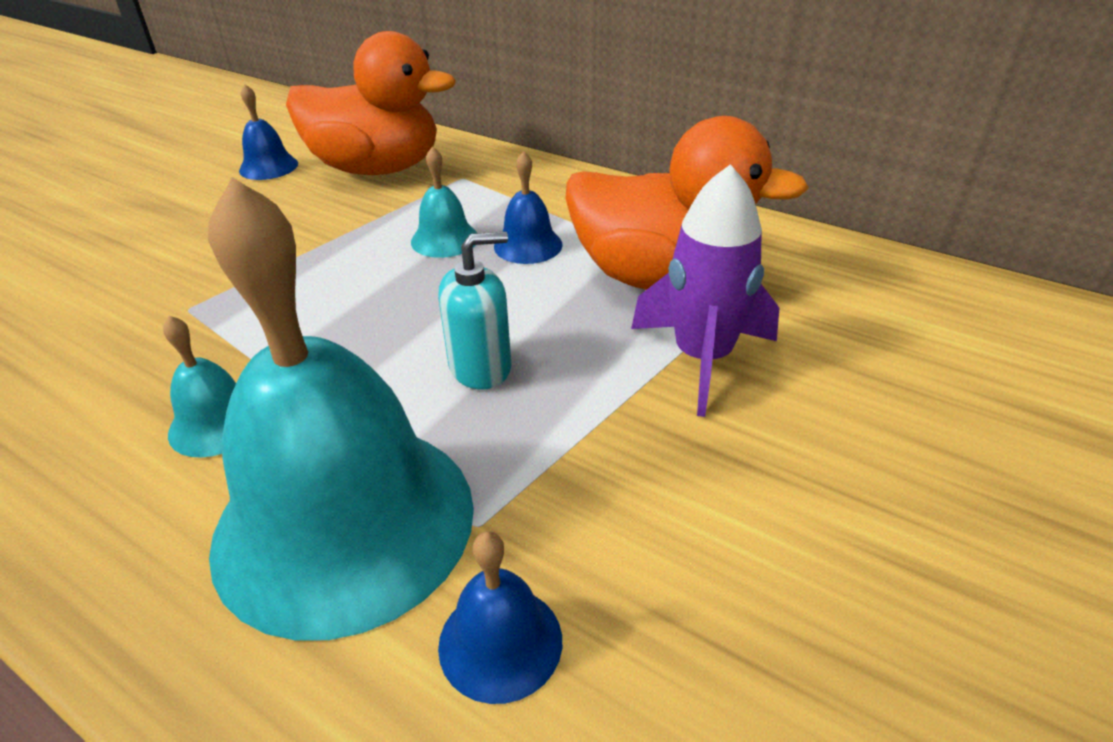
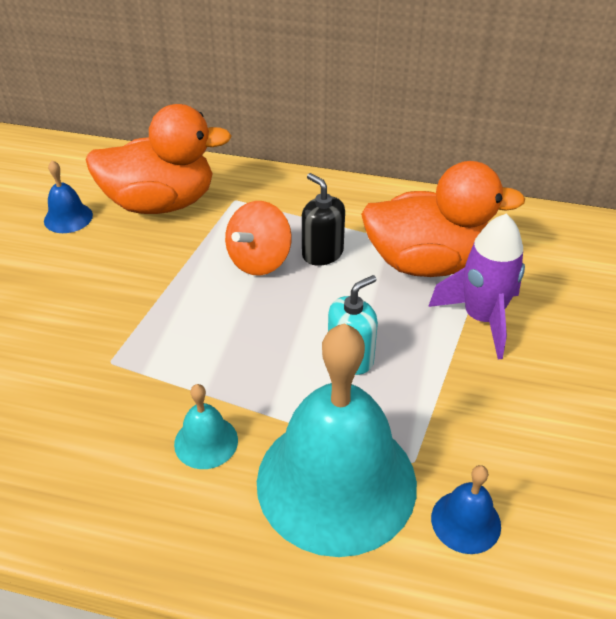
camera: 20 degrees left, 5 degrees up
turquoise bell [411,146,477,258] -> orange spinning top [225,201,292,276]
blue bell [494,151,563,264] -> black soap dispenser [302,173,345,266]

